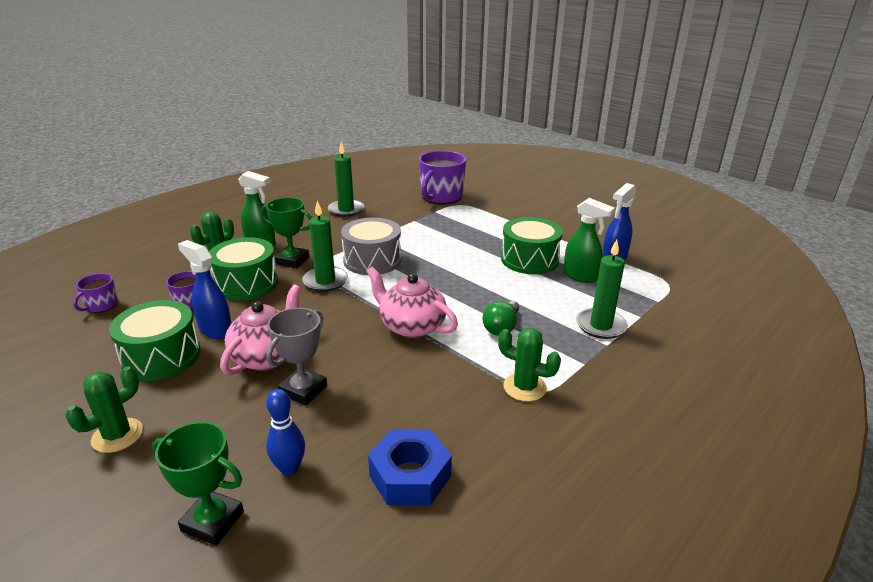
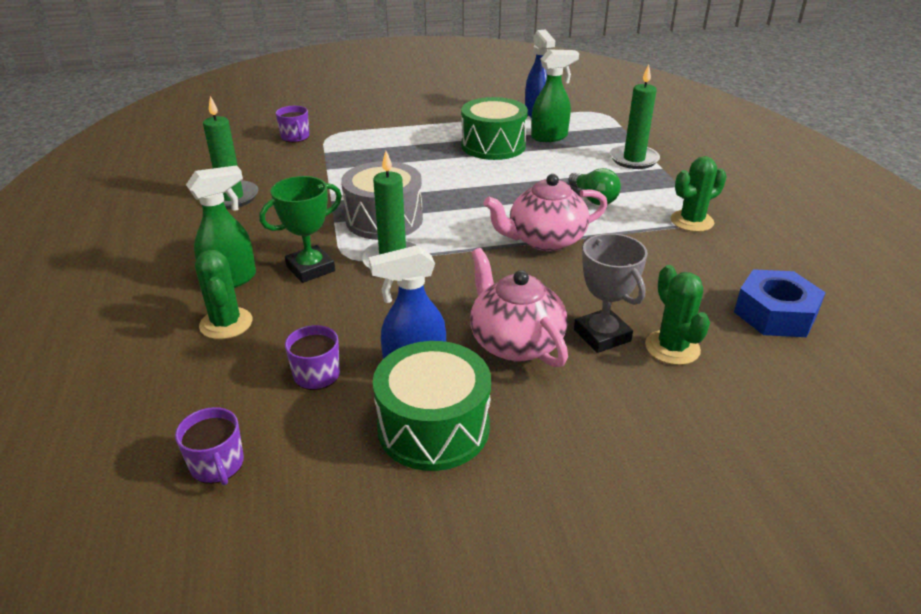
camera: 55 degrees left, 5 degrees up
green cactus [65,366,143,453] -> green cactus moved to [645,265,710,365]
green trophy [152,422,244,546] -> none
green drum [209,237,278,301] -> none
blue bowling pin [266,389,305,476] -> none
purple mug [419,151,466,204] -> purple mug [276,106,309,143], size x0.50

